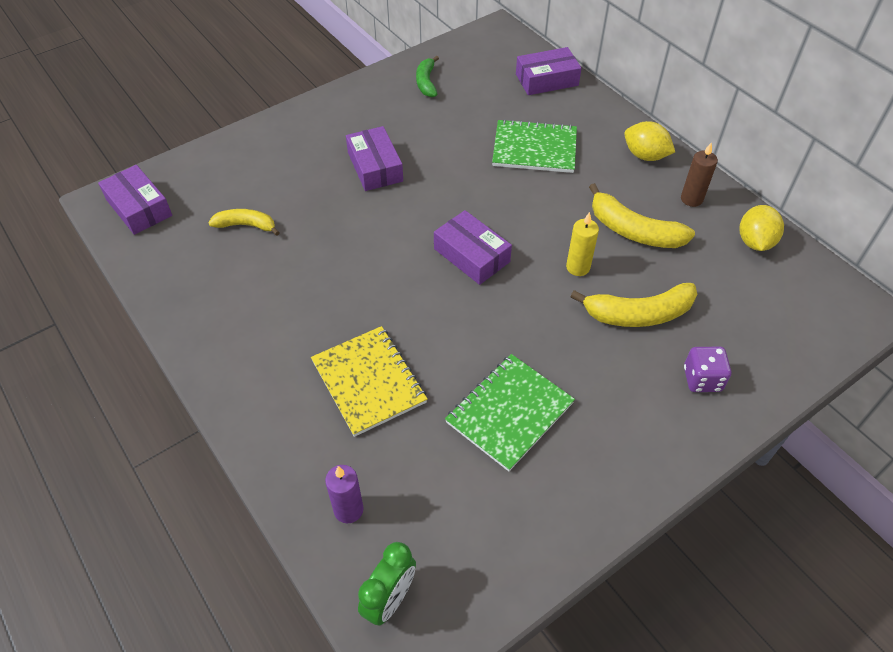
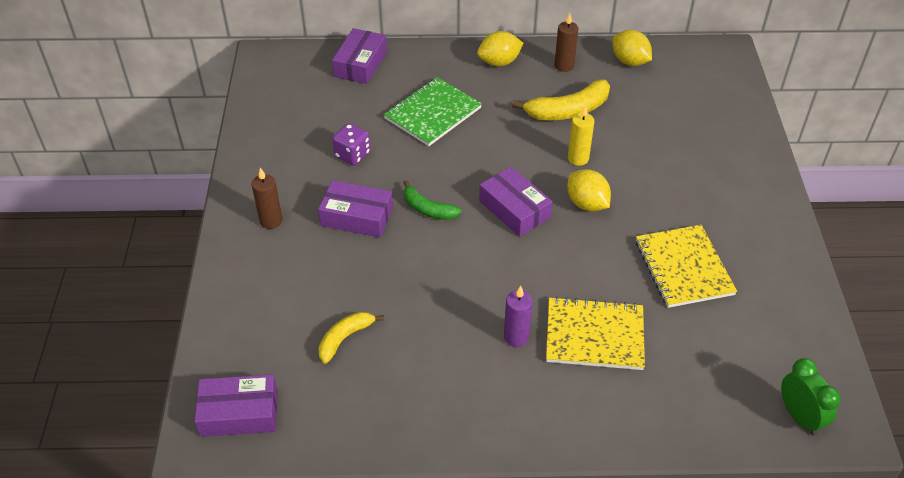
camera: 55 degrees left, 5 degrees down
purple candle [325,465,364,523] -> purple candle moved to [504,286,533,347]
green banana [416,56,439,97] -> green banana moved to [403,180,461,220]
purple box [434,210,512,285] -> purple box turned 60 degrees clockwise [479,167,553,237]
green notebook [445,354,575,472] -> yellow notebook [636,225,737,308]
yellow banana [570,283,697,327] -> none
purple dice [684,347,731,392] -> purple dice moved to [332,123,370,165]
none -> brown candle [252,168,282,229]
none -> yellow lemon [567,169,611,211]

